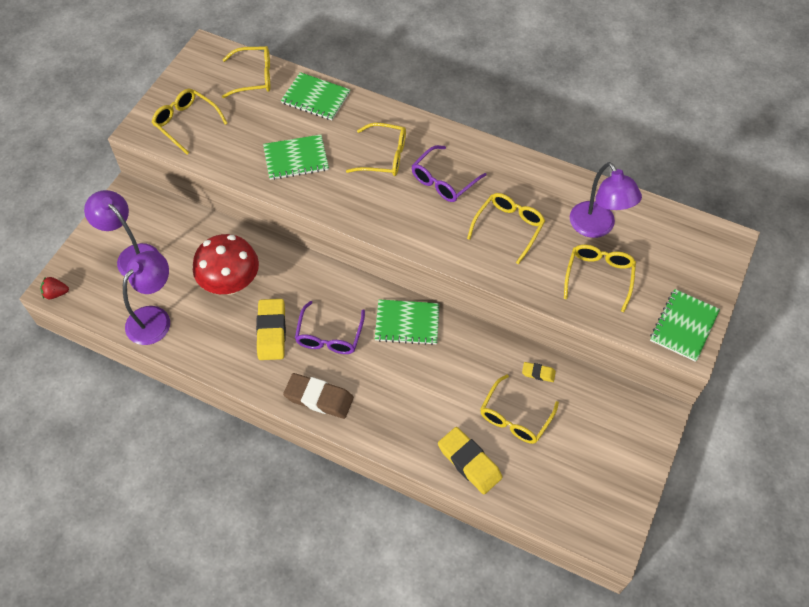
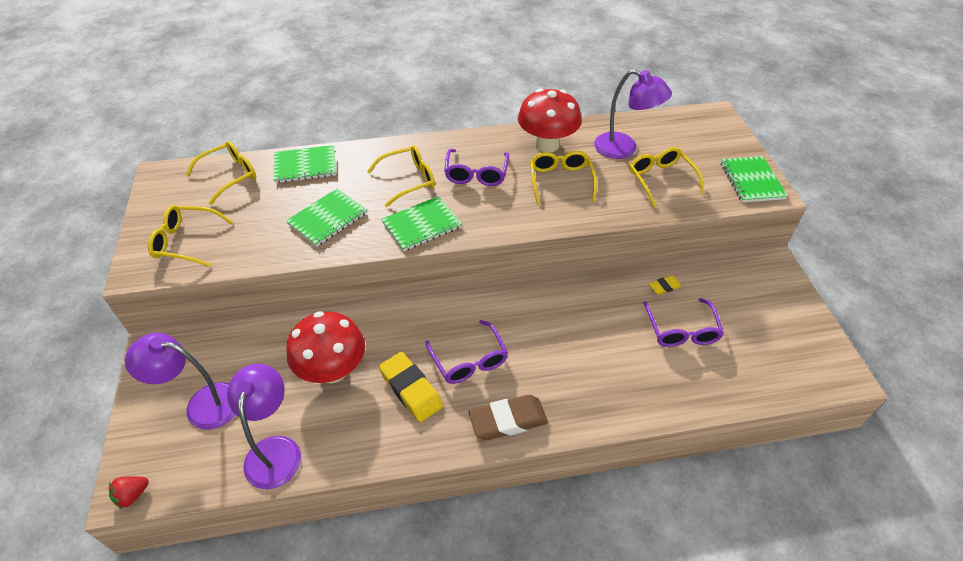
camera: 35 degrees left, 10 degrees down
green notebook [375,299,440,345] -> green notebook moved to [381,196,462,251]
yellow eraser [438,427,503,494] -> none
yellow glasses [480,374,559,444] -> purple glasses [643,298,724,347]
none -> red mushroom [518,88,581,152]

